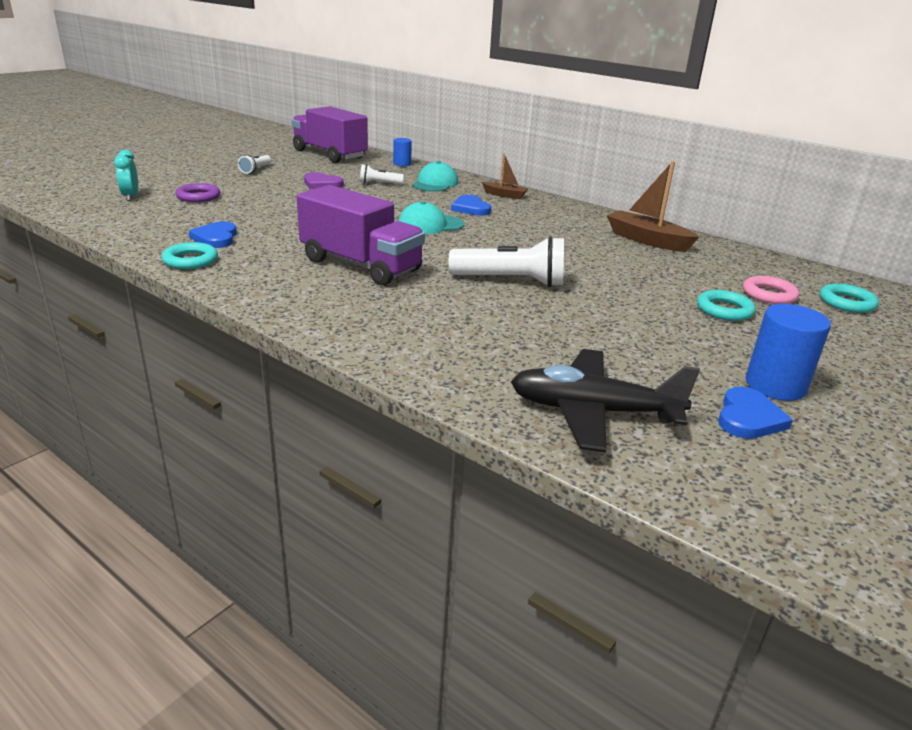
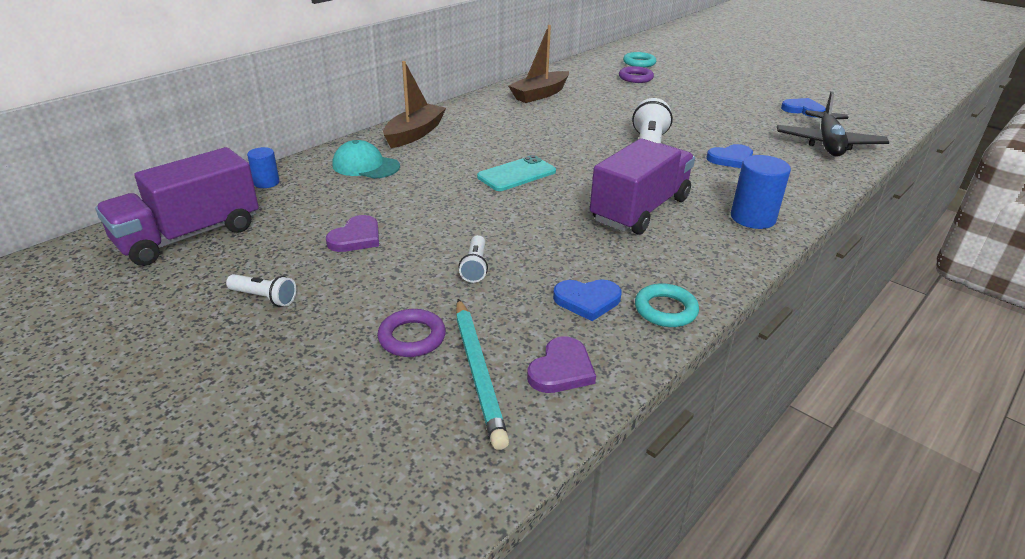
camera: 85 degrees left, 5 degrees up
turquoise clock [114,150,138,201] -> none
white flashlight [360,164,404,184] -> white flashlight moved to [459,235,488,283]
turquoise cap [398,201,464,234] -> turquoise phone [477,155,556,191]
blue heart [451,195,491,216] -> blue heart moved to [707,144,753,168]
brown boat [482,153,528,199] -> brown boat [383,61,446,148], size x1.71
turquoise ring [697,290,756,321] -> none
pink ring [743,276,799,304] -> purple ring [619,66,654,83]
blue cylinder [746,304,831,401] -> blue cylinder moved to [731,155,791,229]
none -> turquoise pencil [456,299,509,450]
none -> purple heart [527,336,596,393]

